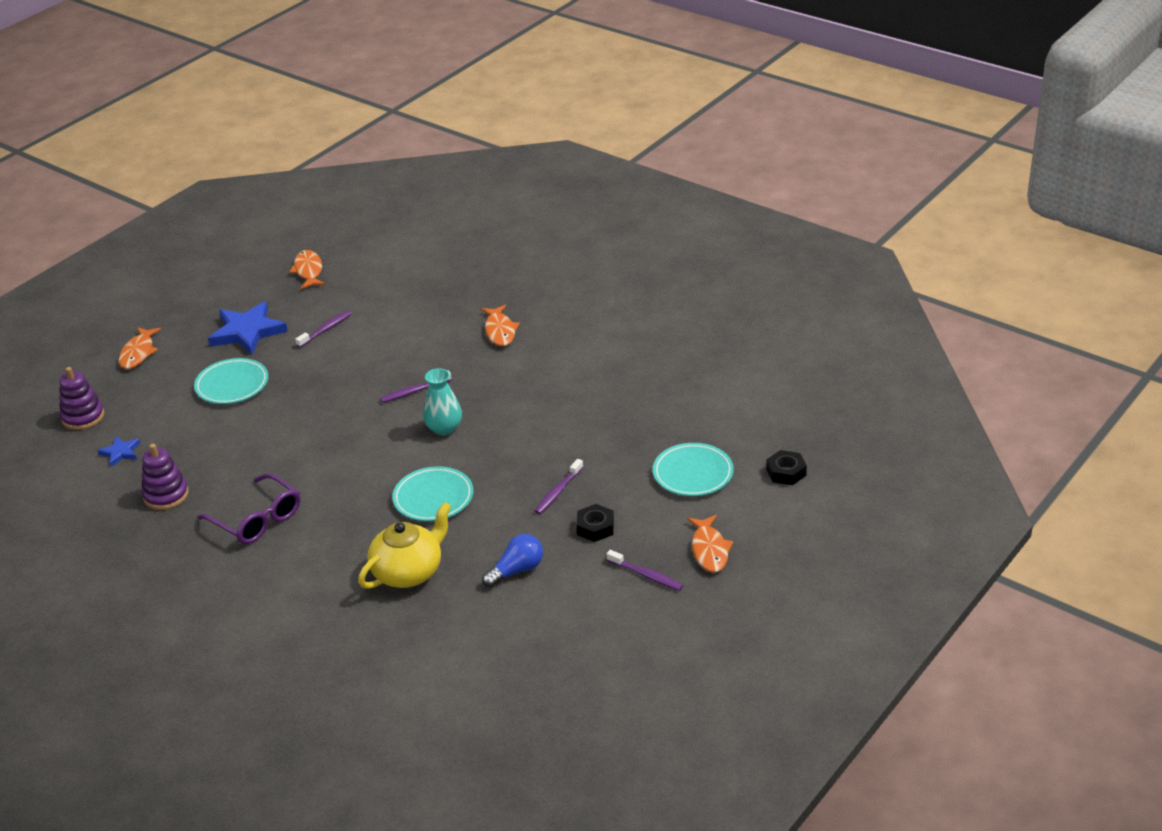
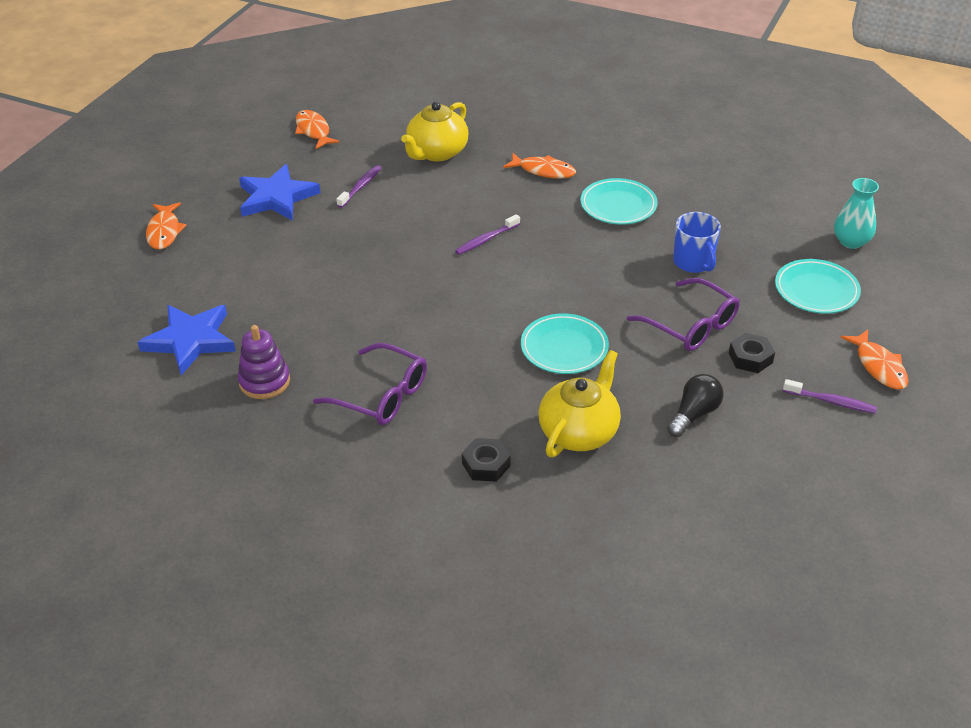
camera: 15 degrees left, 5 degrees up
purple stacking toy [59,367,104,430] -> none
blue star [98,436,140,467] -> blue star [138,305,236,375], size x2.01
turquoise plate [194,358,269,404] -> turquoise plate moved to [580,178,658,224]
turquoise vase [423,368,462,435] -> turquoise vase moved to [834,178,879,249]
orange fish [481,305,520,346] -> orange fish turned 45 degrees counterclockwise [503,153,576,179]
blue light bulb [482,534,543,588] -> black light bulb [667,374,724,437]
purple toothbrush [535,459,583,514] -> purple glasses [627,278,740,351]
black nut [766,450,807,485] -> black nut moved to [462,438,510,482]
none -> yellow teapot [401,101,469,161]
none -> blue mug [673,212,721,273]

